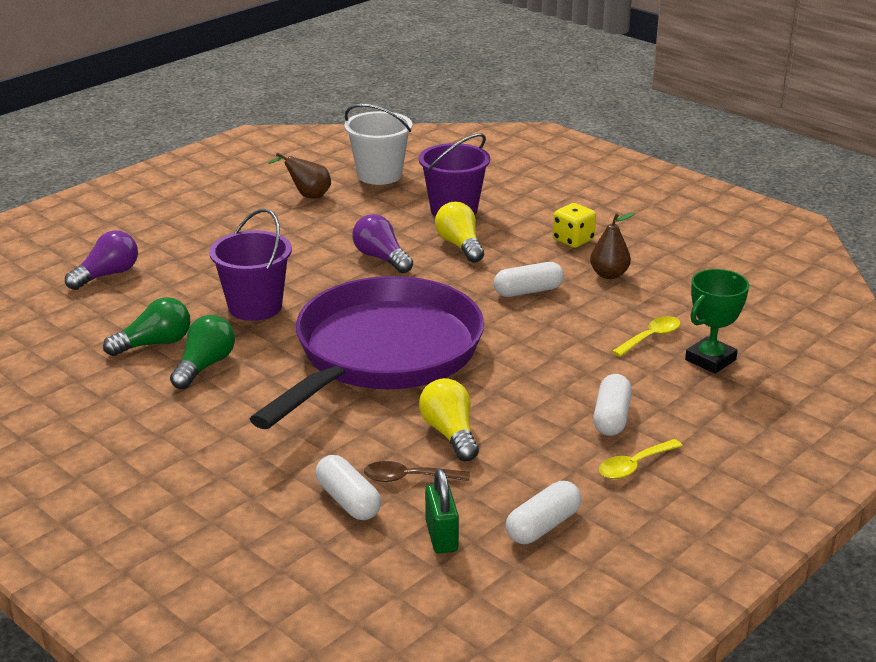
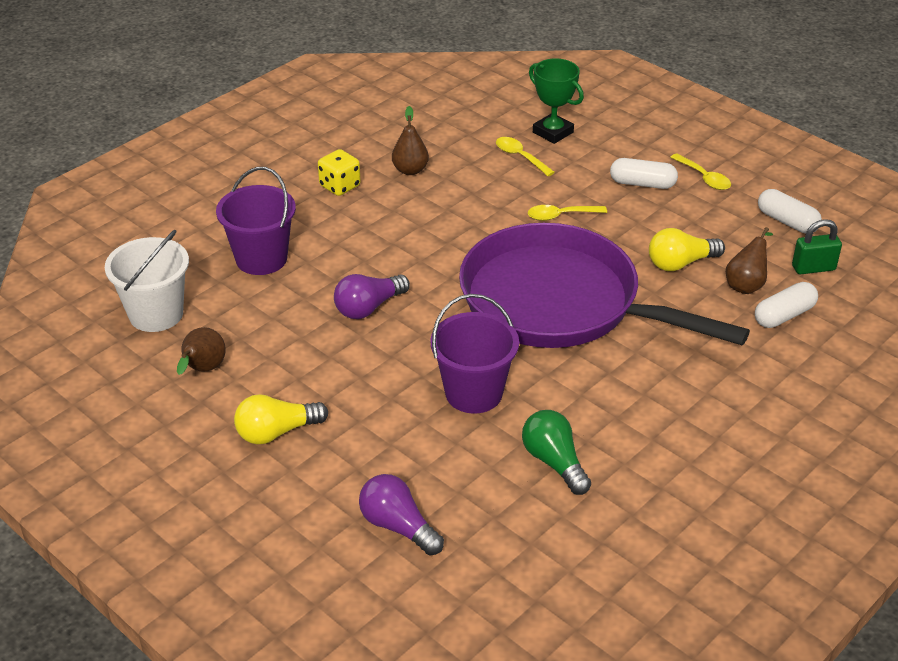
camera: 90 degrees left, 10 degrees up
green light bulb [170,315,235,389] -> none
brown spoon [364,461,470,482] -> brown pear [726,227,773,294]
yellow light bulb [435,202,484,263] -> yellow light bulb moved to [234,394,328,444]
white capsule [494,262,564,297] -> none
none -> yellow spoon [528,205,607,221]

